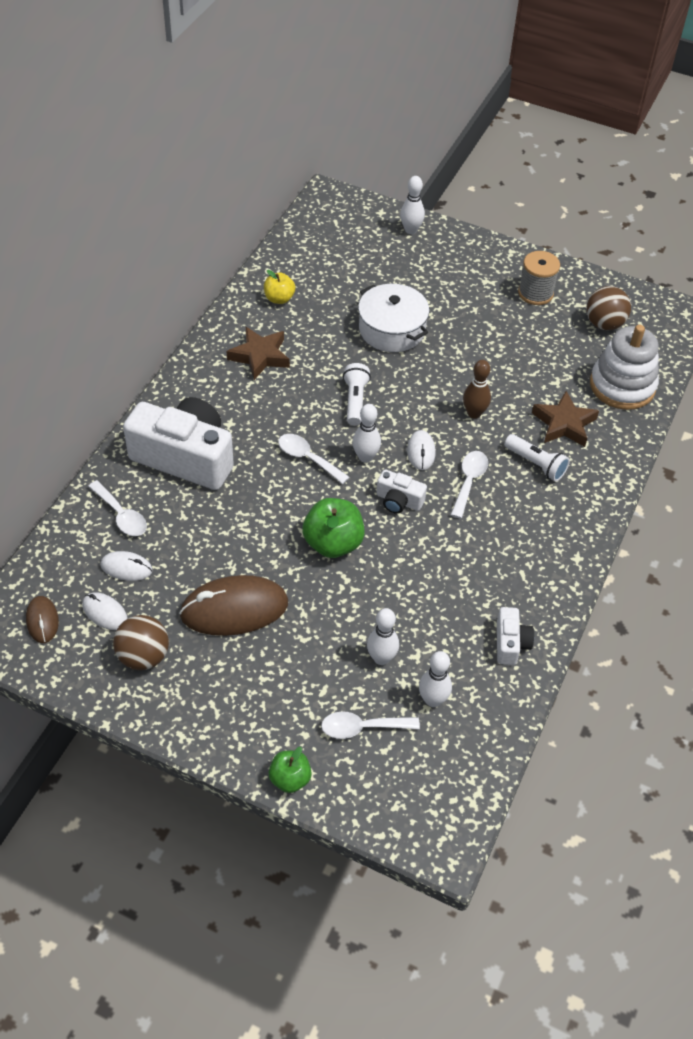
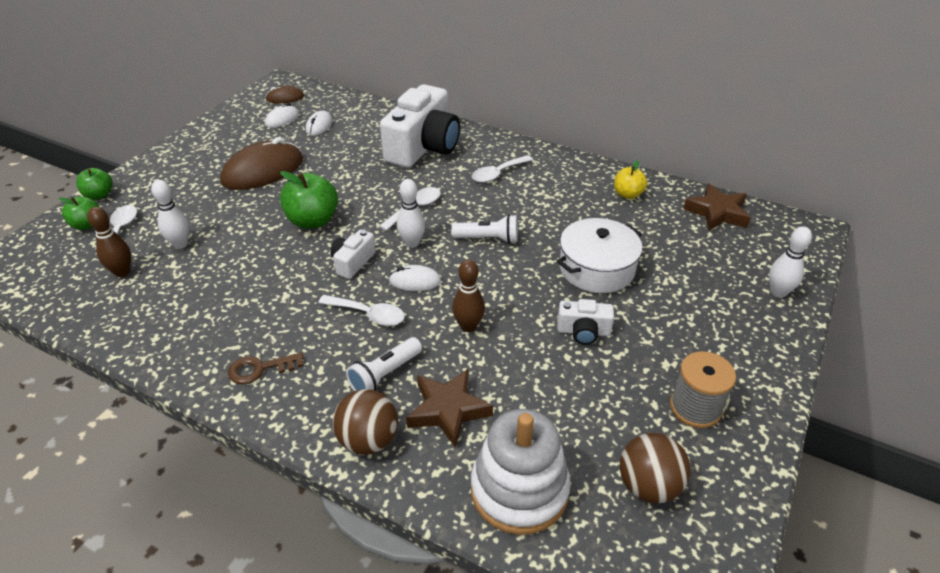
camera: 95 degrees right, 10 degrees down
white spoon [88,480,147,536] -> white spoon moved to [472,155,533,183]
brown ball [113,615,169,670] -> brown ball moved to [333,389,398,455]
brown mouse [179,575,288,636] -> brown mouse turned 60 degrees clockwise [220,137,303,190]
brown star [227,327,290,380] -> brown star moved to [683,184,751,231]
white bowling pin [419,651,452,707] -> brown bowling pin [87,207,131,277]
white camera [497,607,534,665] -> white camera moved to [557,299,614,345]
none -> green apple [58,196,99,230]
none -> brown key [228,352,304,384]

